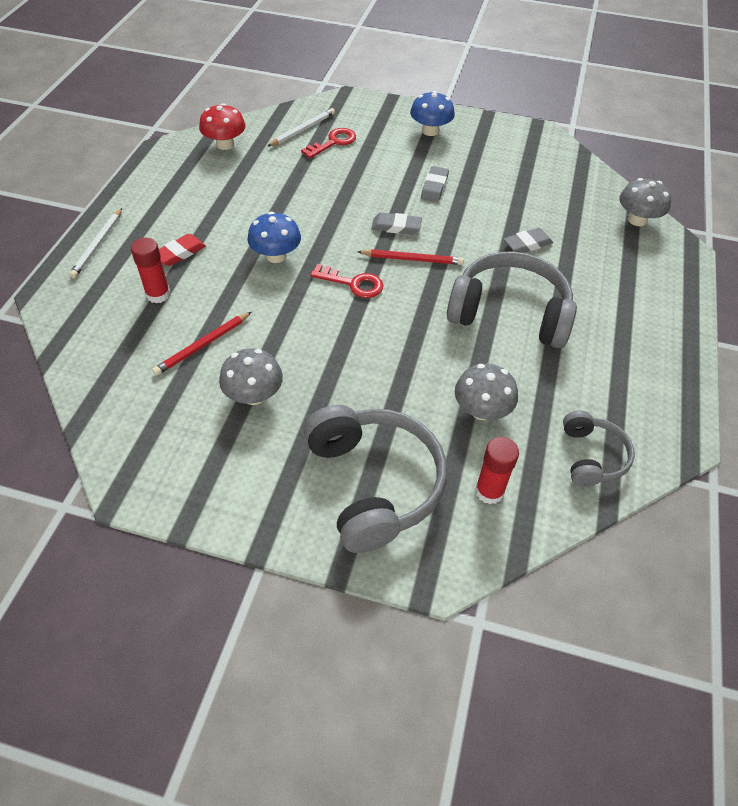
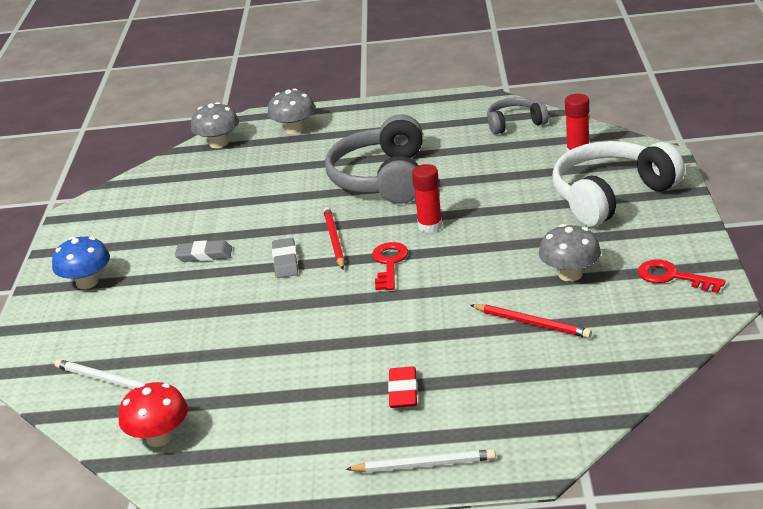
camera: 100 degrees left, 20 degrees down
red glue stick [131,238,170,303] -> red glue stick moved to [412,164,443,233]
red eraser [159,234,206,266] -> red eraser turned 60 degrees clockwise [388,367,417,408]
blue mushroom [247,212,301,263] -> none
red key [301,128,356,158] -> red key moved to [638,260,725,293]
grey headphones [304,405,447,553] -> white headphones [552,141,685,226]
grey mushroom [455,364,518,420] -> grey mushroom moved to [268,89,316,134]
grey eraser [504,228,553,253] -> none

